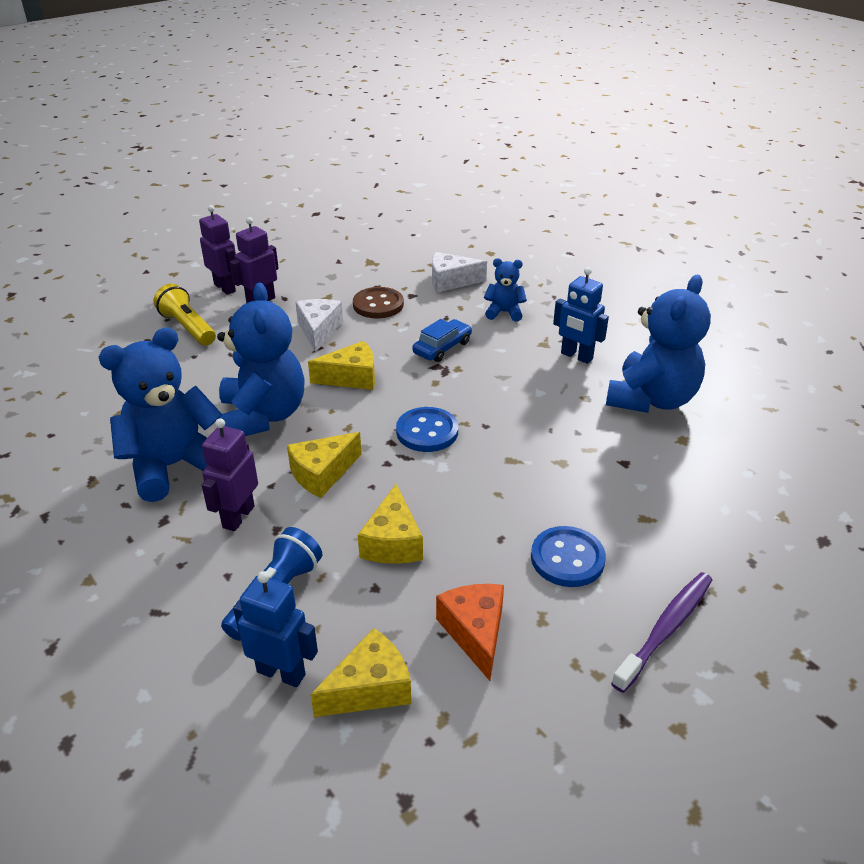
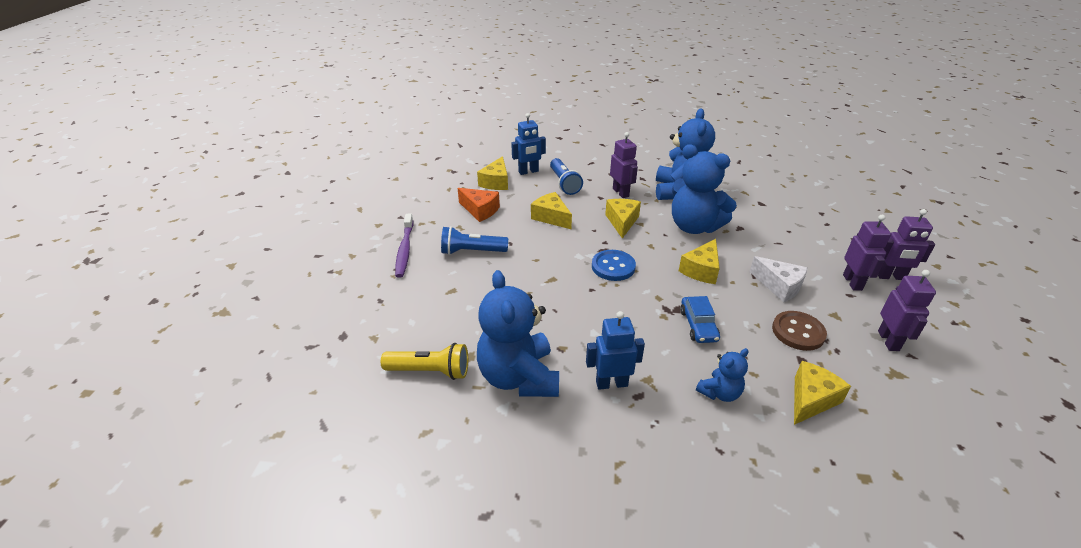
camera: 135 degrees right, 0 degrees up
yellow flashlight [154,284,216,346] -> yellow flashlight moved to [381,343,468,380]
white cheese [432,252,487,293] -> yellow cheese [794,361,851,425]
blue button [531,526,606,587] -> blue flashlight [441,226,508,255]
none -> purple robot [878,270,936,351]

